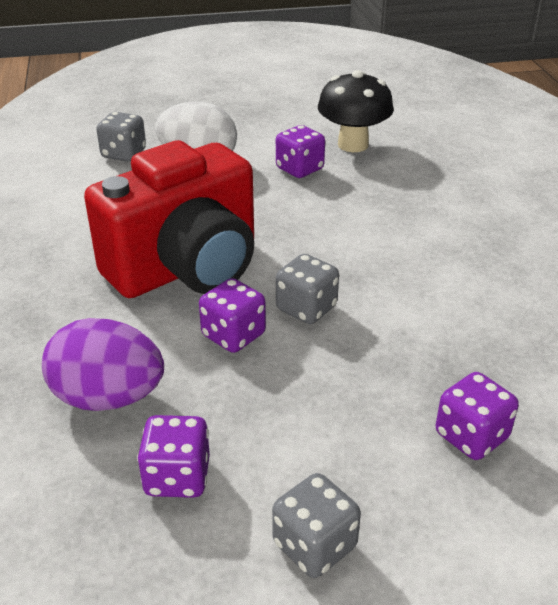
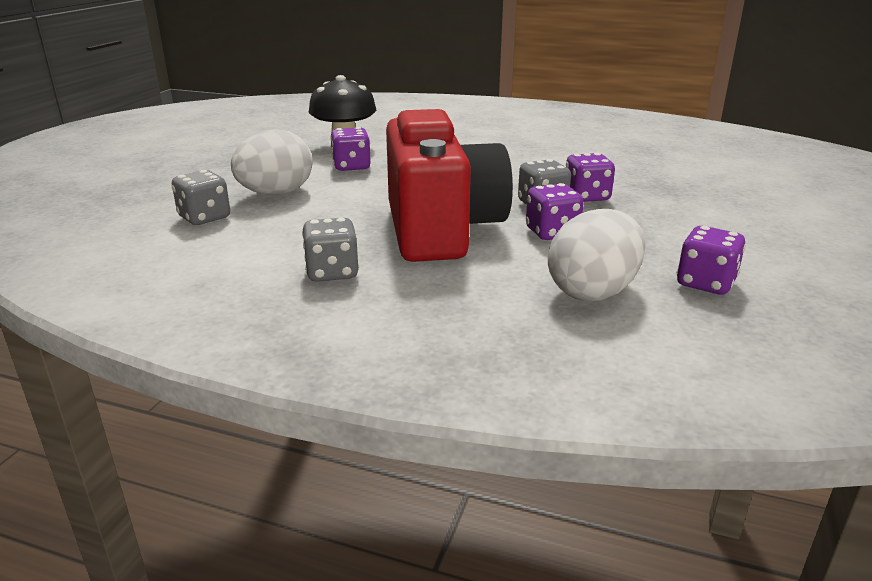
camera: 60 degrees left, 10 degrees down
purple egg [42,318,164,411] -> white egg [548,209,645,301]
grey dice [272,473,361,578] -> grey dice moved to [302,218,359,282]
purple dice [436,372,519,460] -> purple dice moved to [566,153,615,202]

